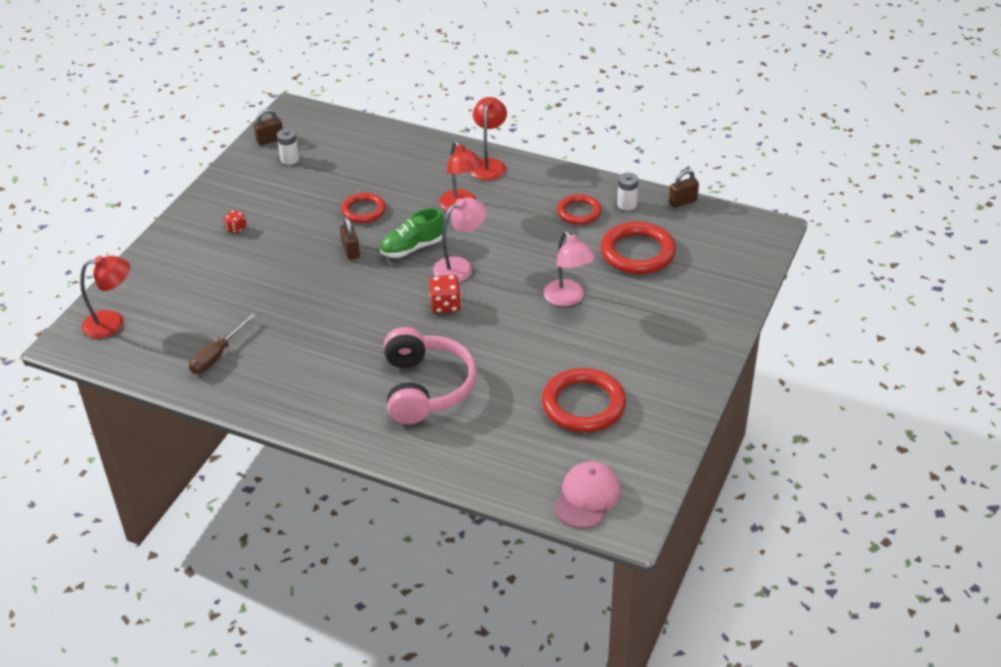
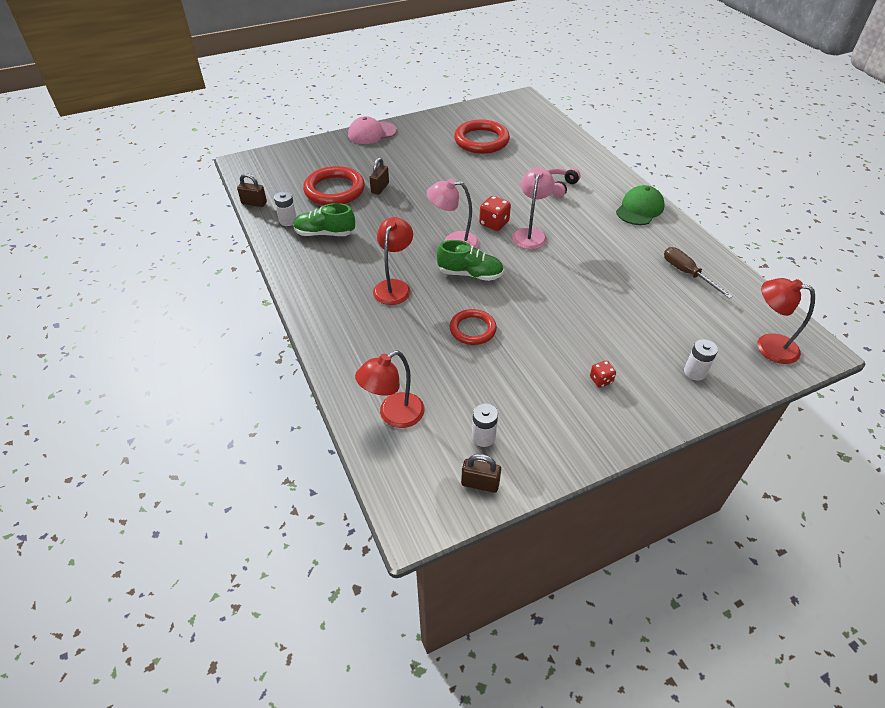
camera: 140 degrees left, 5 degrees up
brown screwdriver [189,313,256,374] -> brown screwdriver turned 105 degrees counterclockwise [664,247,733,299]
brown padlock [340,217,360,260] -> brown padlock moved to [369,158,389,195]
pink headphones [384,327,477,424] -> pink headphones [547,168,581,198], size x0.50
red lamp [470,97,507,180] -> red lamp moved to [355,351,425,428]
pink lamp [544,231,595,306] -> pink lamp moved to [512,167,555,249]
pink cap [554,461,621,529] -> pink cap moved to [348,116,397,144]
red ring [557,194,602,225] -> green shoe [293,203,355,236]
none -> green cap [616,185,664,225]
none -> white battery [684,339,718,380]

